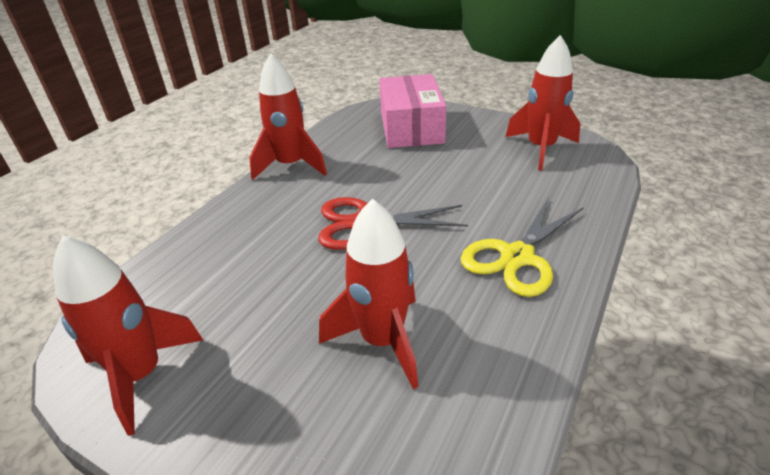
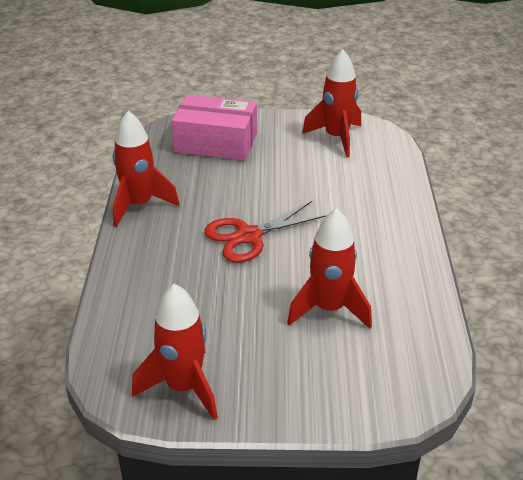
camera: 30 degrees left, 0 degrees up
pink box [379,74,446,148] -> pink box turned 45 degrees counterclockwise [172,94,257,161]
yellow scissors [461,198,584,297] -> none

